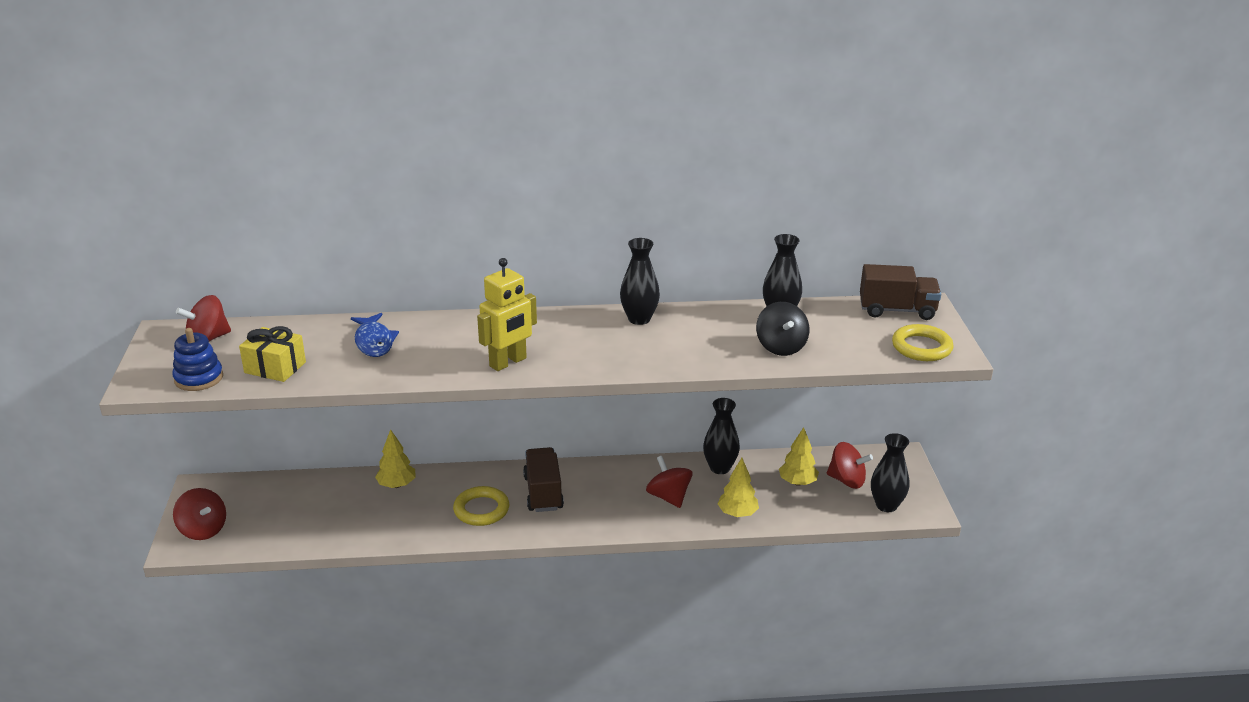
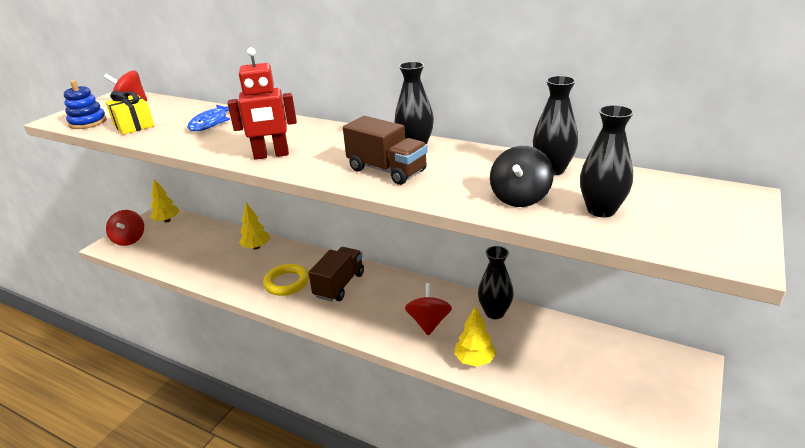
camera: 35 degrees right, 0 degrees up
yellow robot [477,258,537,371] -> red robot [228,48,297,160]
yellow tree [779,427,819,486] -> yellow tree moved to [150,179,180,223]
red spinning top [827,442,873,489] -> none
brown truck [860,264,941,320] -> brown truck moved to [343,116,428,185]
black vase [871,433,909,512] -> black vase moved to [580,105,634,217]
yellow ring [892,324,954,361] -> none

